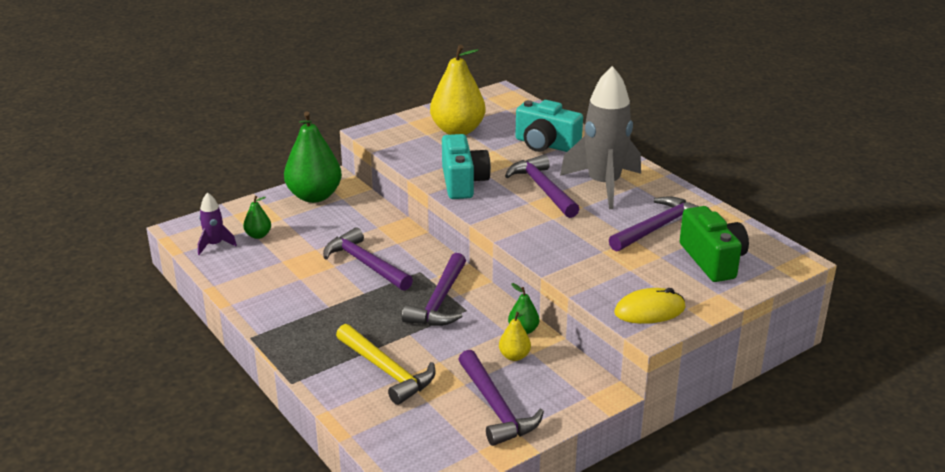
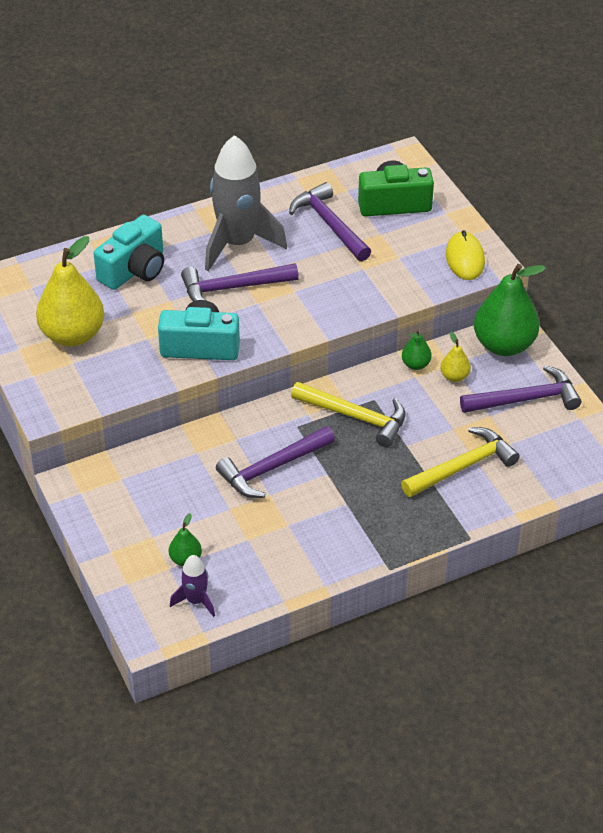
camera: 80 degrees left, 15 degrees up
green pear [284,112,342,203] -> green pear moved to [474,264,546,356]
purple hammer [402,253,466,326] -> yellow hammer [291,382,405,447]

